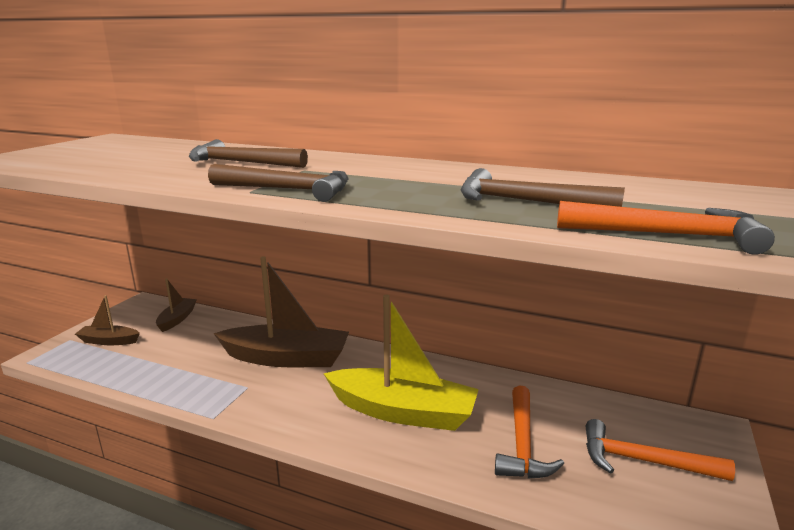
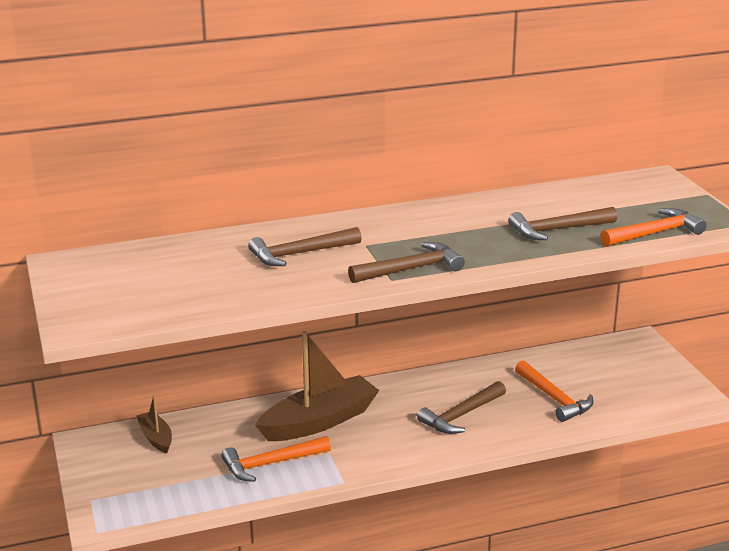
camera: 40 degrees left, 5 degrees up
brown boat [75,295,140,345] -> none
yellow boat [324,295,479,431] -> brown hammer [417,381,506,434]
orange hammer [586,419,735,481] -> orange hammer moved to [221,436,331,482]

